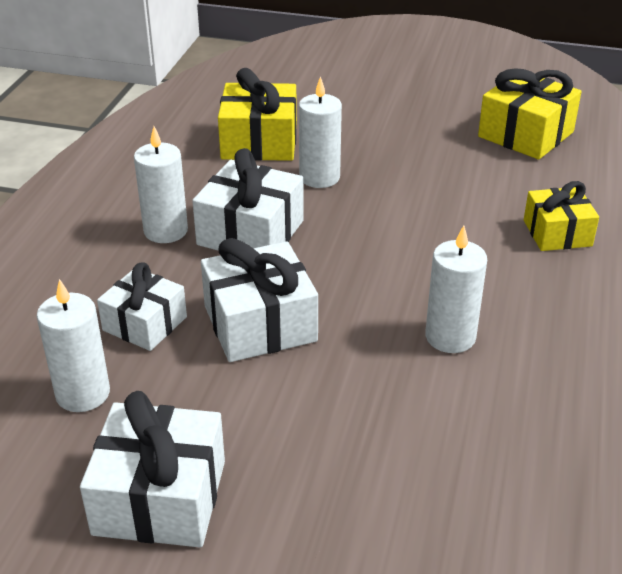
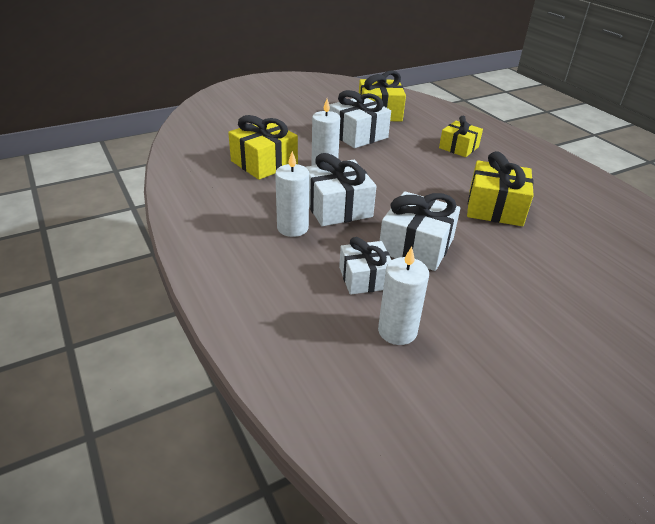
camera: 45 degrees left, 0 degrees up
white gift [80,391,225,547] -> white gift moved to [329,90,391,148]
white candle [425,225,487,353] -> yellow gift [467,151,534,226]

